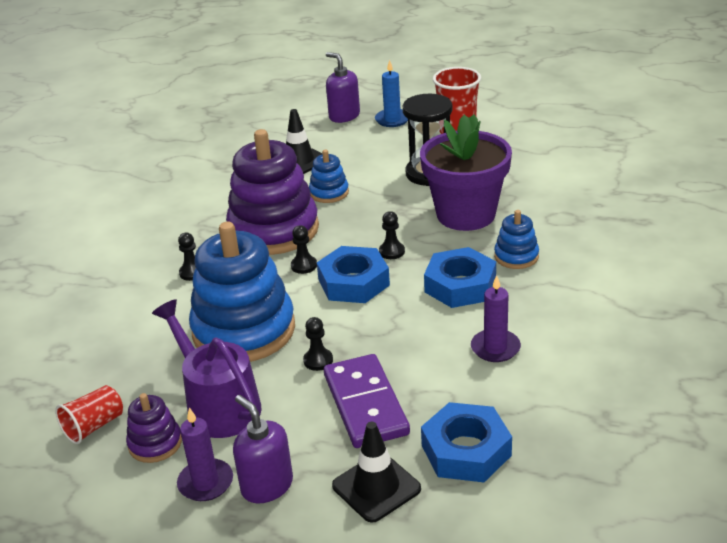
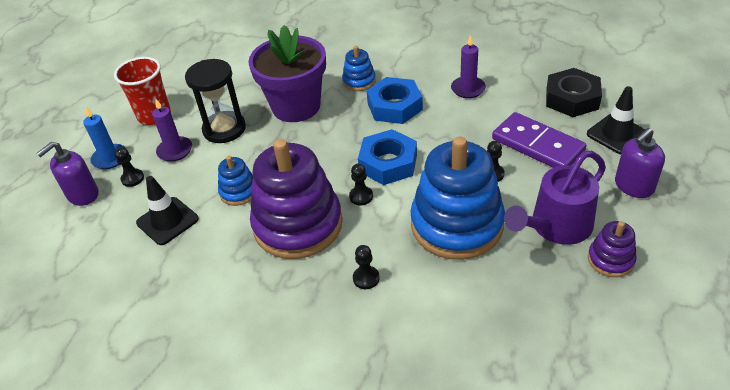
camera: 90 degrees left, 10 degrees up
red cup [55,385,123,444] -> none
purple candle [177,407,233,501] -> purple candle moved to [152,99,192,162]
purple domino [324,354,410,448] -> purple domino turned 60 degrees clockwise [492,112,587,168]
black pawn [379,211,405,259] -> black pawn moved to [114,147,144,187]
blue nut [421,402,512,482] -> black nut [546,68,602,117]

